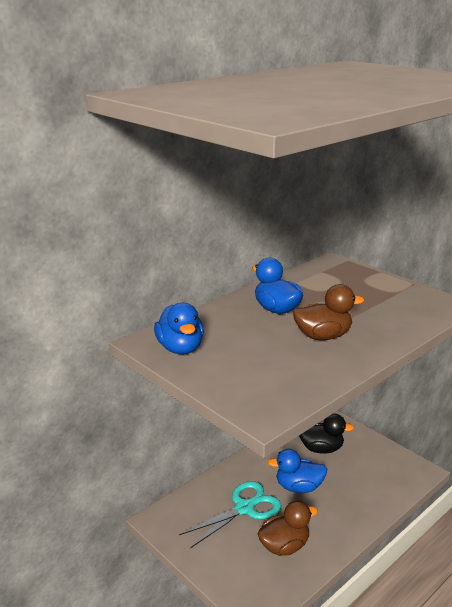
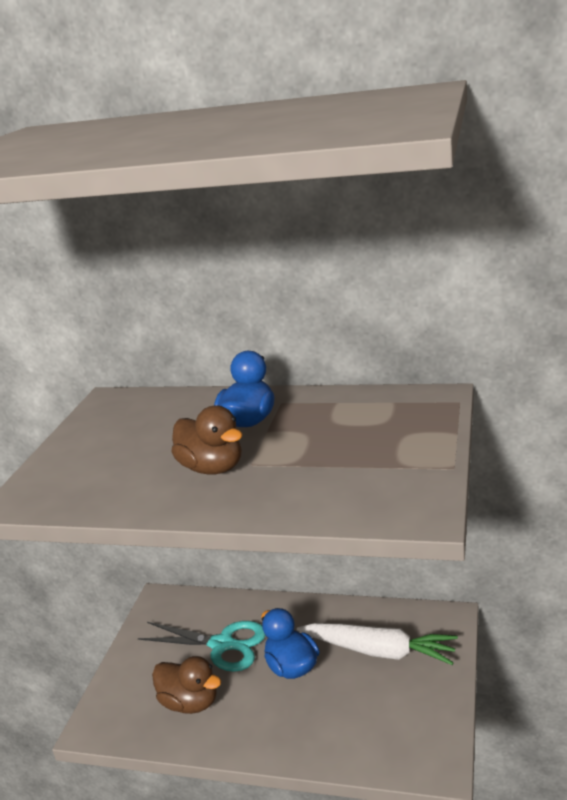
camera: 60 degrees right, 0 degrees up
blue duck [154,303,204,354] -> none
black duck [299,414,354,453] -> white carrot [297,623,458,665]

